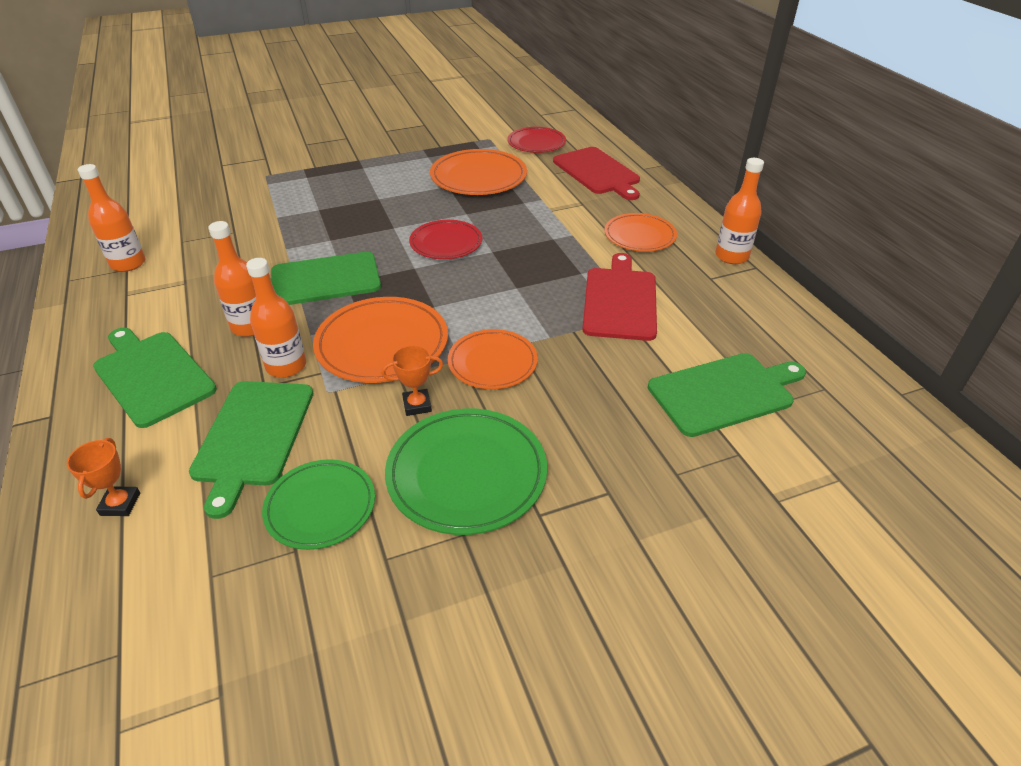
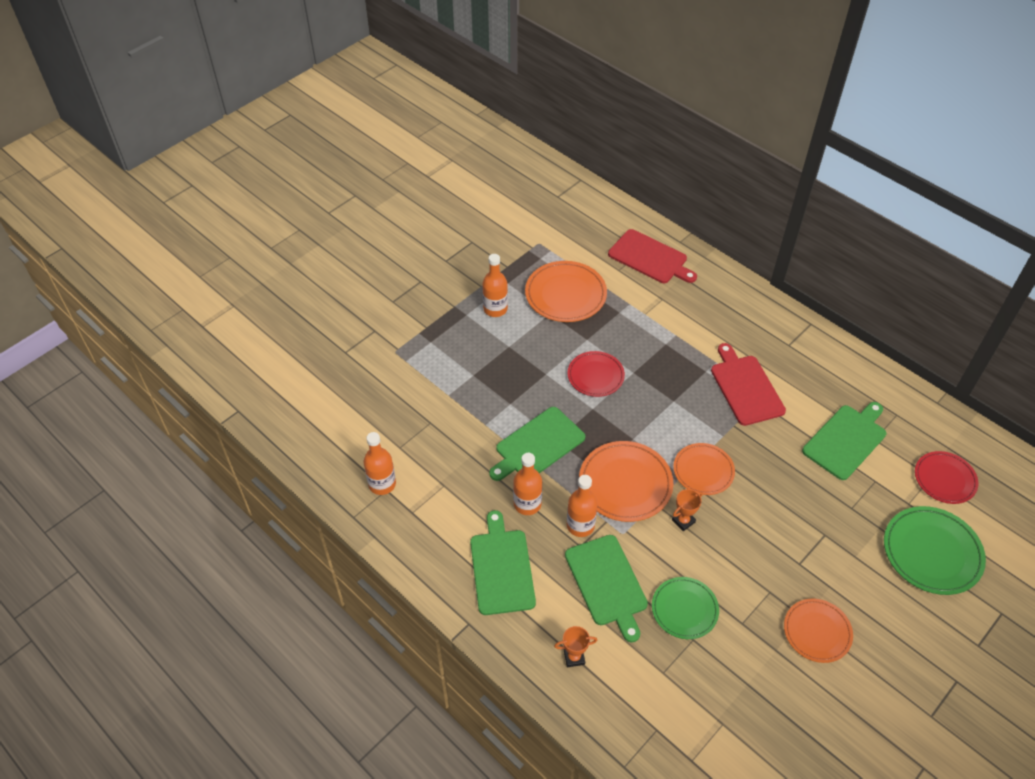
camera: 25 degrees left, 10 degrees up
orange trophy [67,438,140,516] -> orange trophy turned 75 degrees counterclockwise [554,626,597,667]
green cutting board [93,328,217,428] -> green cutting board turned 60 degrees clockwise [470,510,536,615]
green plate [385,409,547,535] -> green plate moved to [884,506,986,595]
red plate [507,127,566,153] -> red plate moved to [915,451,979,504]
orange plate [604,213,677,252] -> orange plate moved to [784,599,853,663]
orange bottle [715,158,764,264] -> orange bottle moved to [482,254,508,317]

